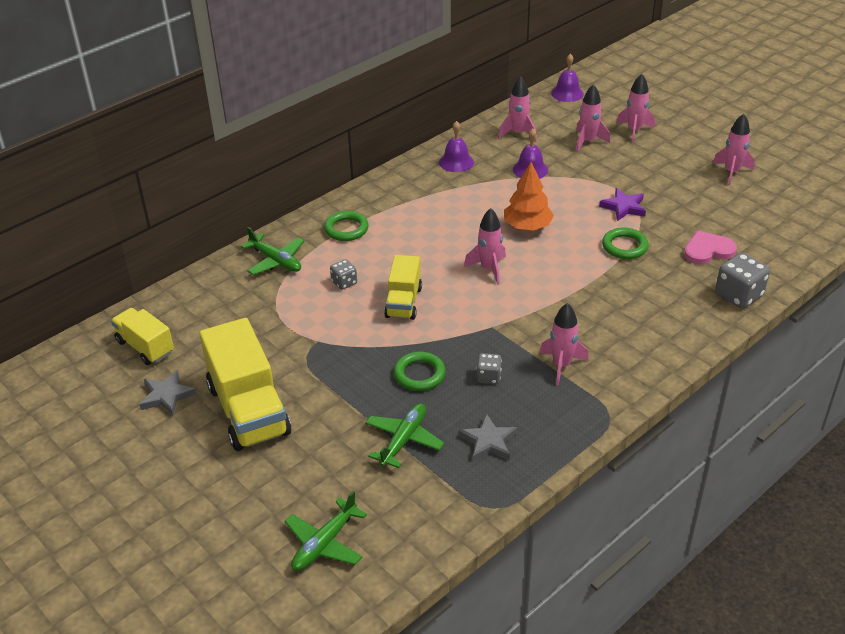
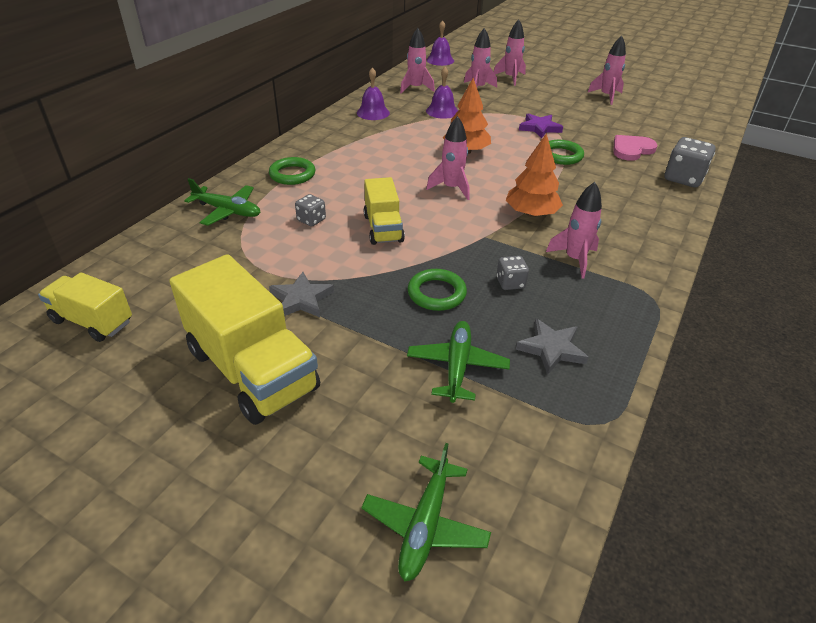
camera: 20 degrees left, 0 degrees up
grey star [139,370,197,415] -> grey star moved to [269,272,334,317]
none -> orange tree [506,133,563,217]

